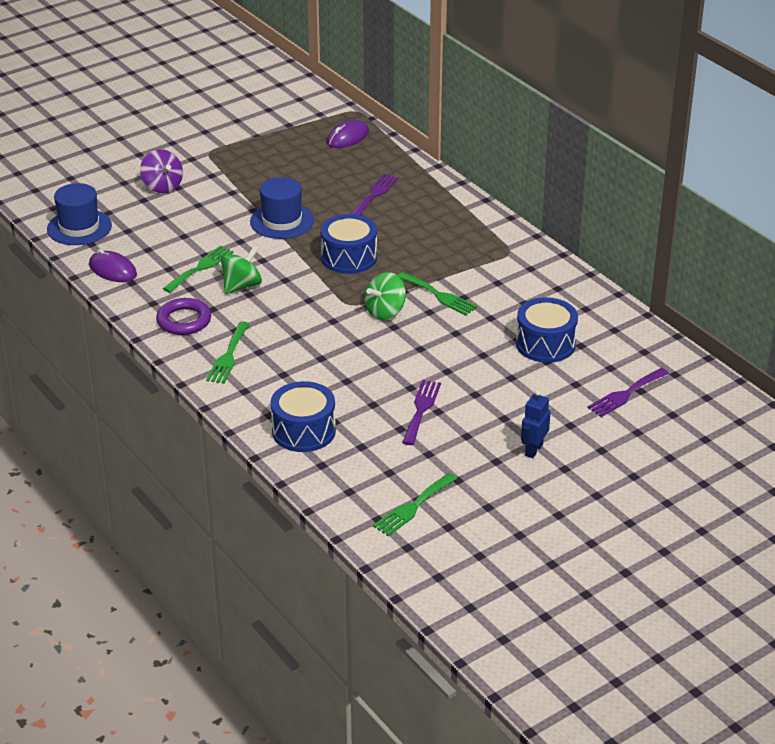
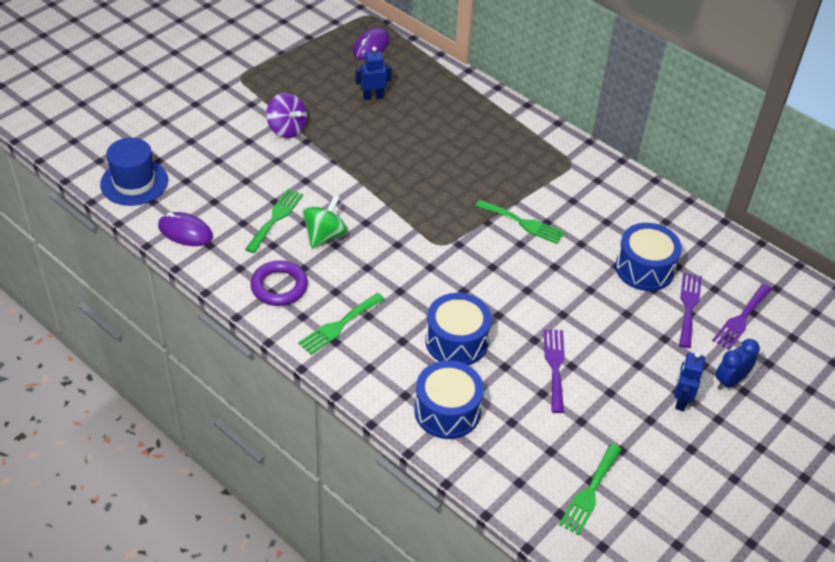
camera: 15 degrees left, 10 degrees up
purple spinning top [140,149,183,193] -> purple spinning top moved to [266,93,307,138]
green fork [206,321,250,384] -> green fork turned 45 degrees clockwise [298,293,385,355]
blue hat [250,177,314,239] -> none
blue drum [321,214,377,274] -> blue drum moved to [425,293,492,365]
purple fork [351,174,398,215] -> purple fork moved to [679,273,702,348]
green spinning top [365,272,406,320] -> none
none -> blue robot [355,46,392,100]
none -> blue clock [715,339,760,390]

